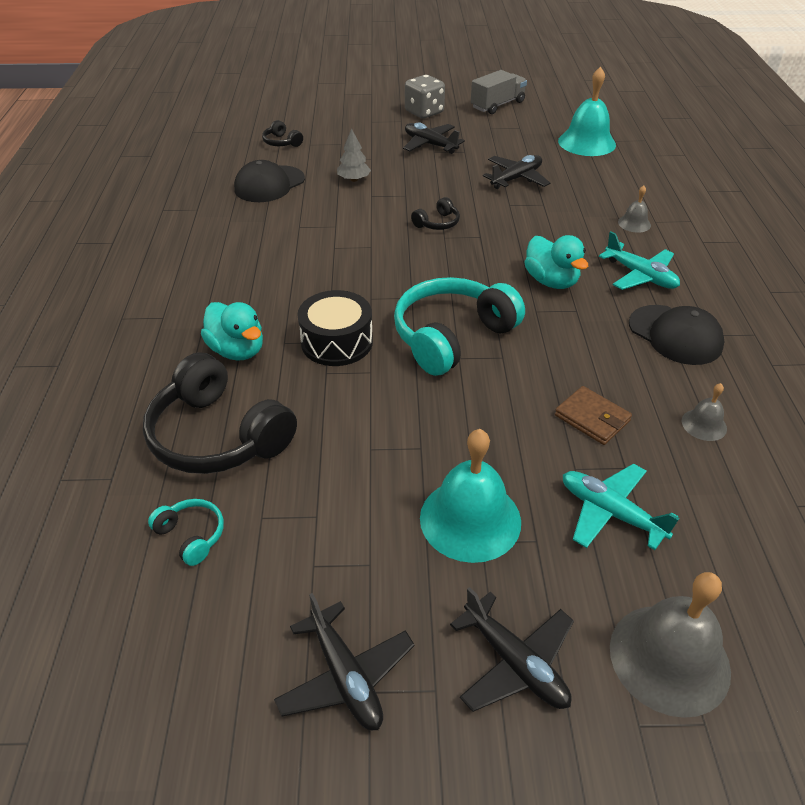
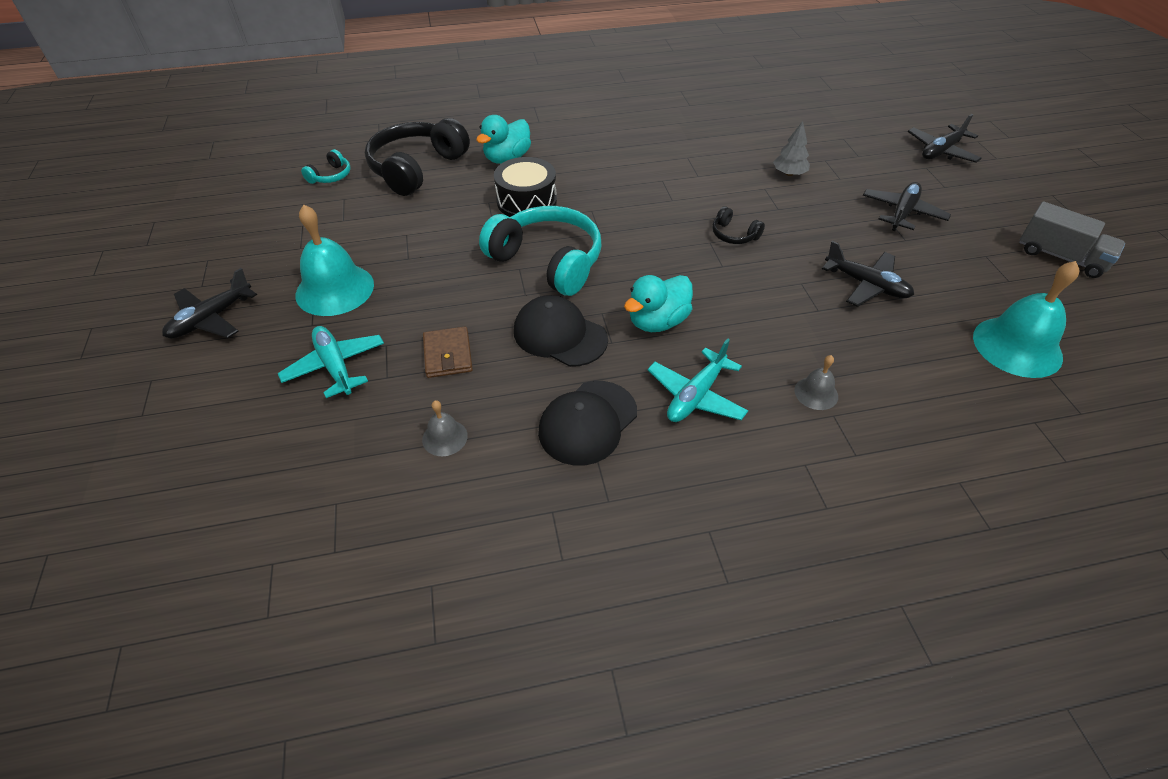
camera: 80 degrees right, 5 degrees up
black cap [234,160,305,202] -> black cap moved to [514,295,608,367]
black headphones [262,120,303,147] -> none
black plane [274,593,415,730] -> black plane moved to [907,114,982,163]
grey dice [405,75,445,118] -> none
brown wallet [555,386,632,445] -> brown wallet turned 45 degrees counterclockwise [423,327,473,378]
turquoise plane [563,464,680,550] -> turquoise plane turned 60 degrees counterclockwise [278,326,384,398]
grey bell [610,572,731,718] -> none

